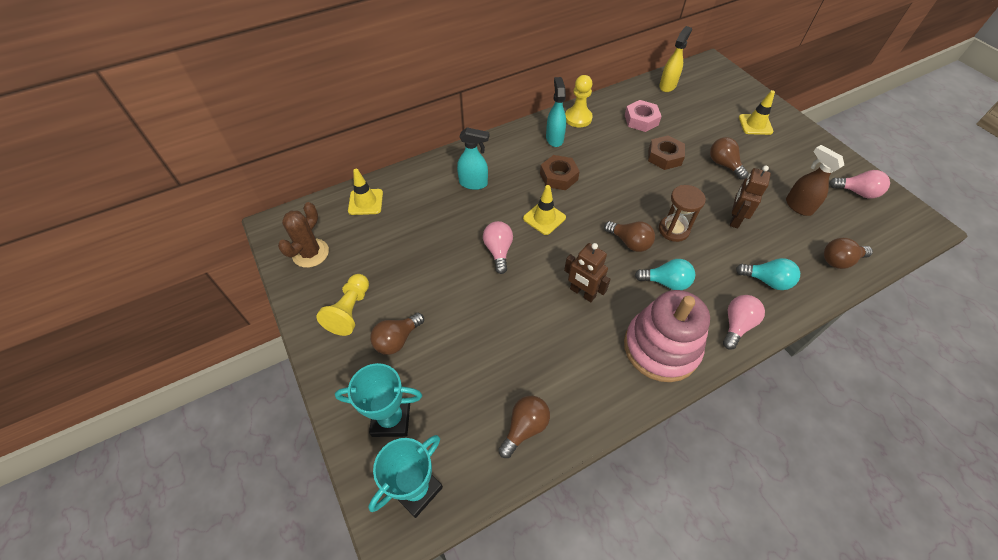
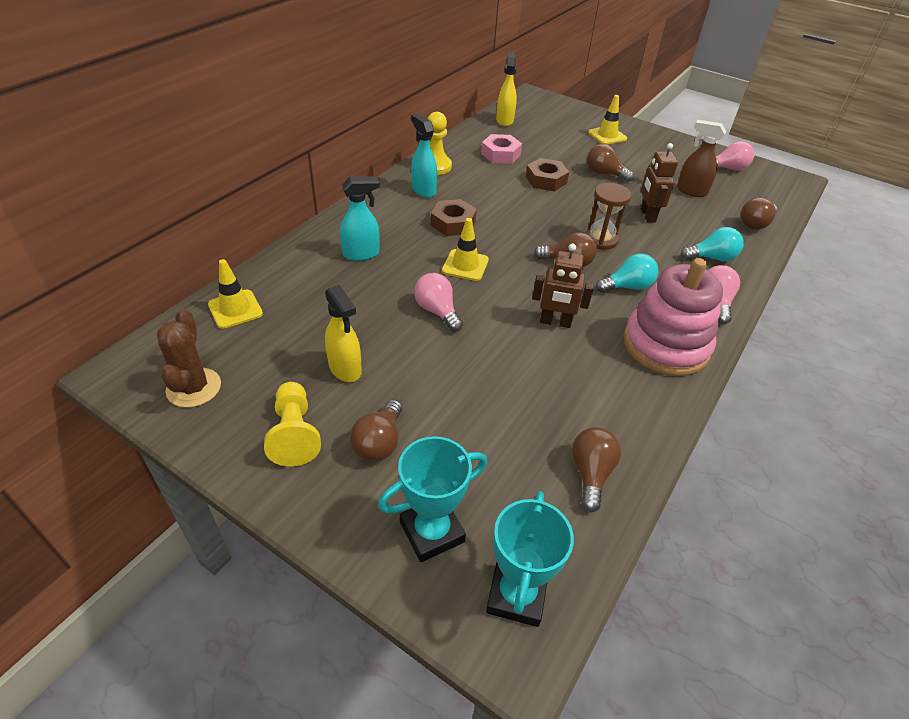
camera: 30 degrees left, 10 degrees down
none -> yellow spray bottle [325,285,362,382]

